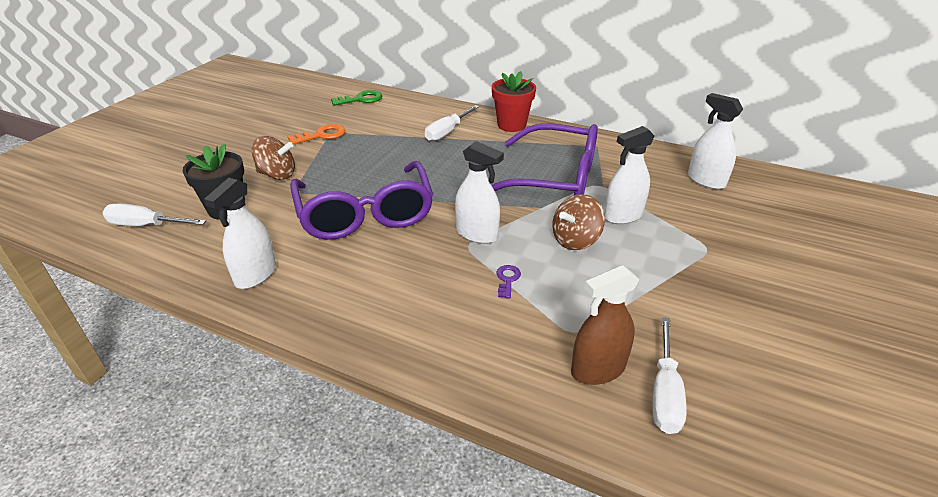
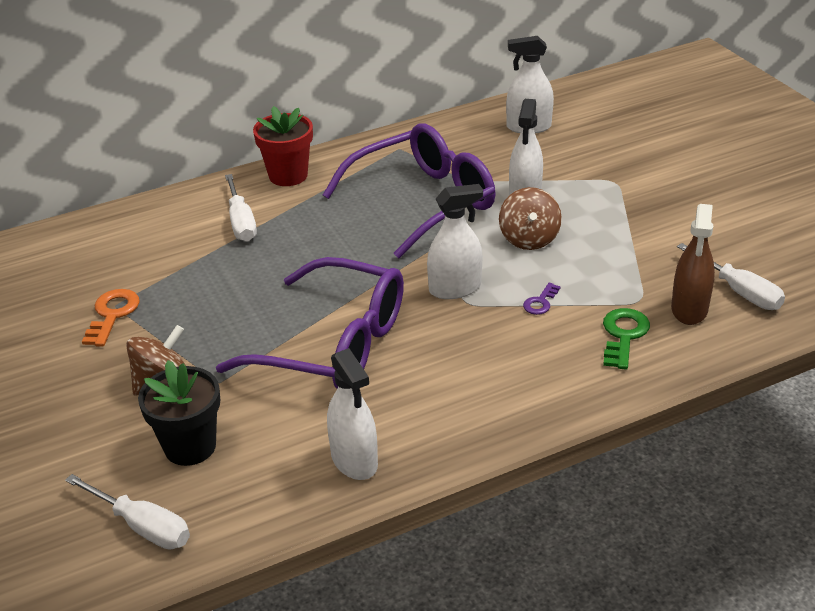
camera: 50 degrees left, 0 degrees up
white screwdriver [103,203,206,226] -> white screwdriver turned 105 degrees counterclockwise [65,474,190,550]
green key [331,90,382,106] -> green key moved to [603,308,650,370]
purple key [497,265,521,298] -> purple key turned 105 degrees counterclockwise [523,283,561,315]

